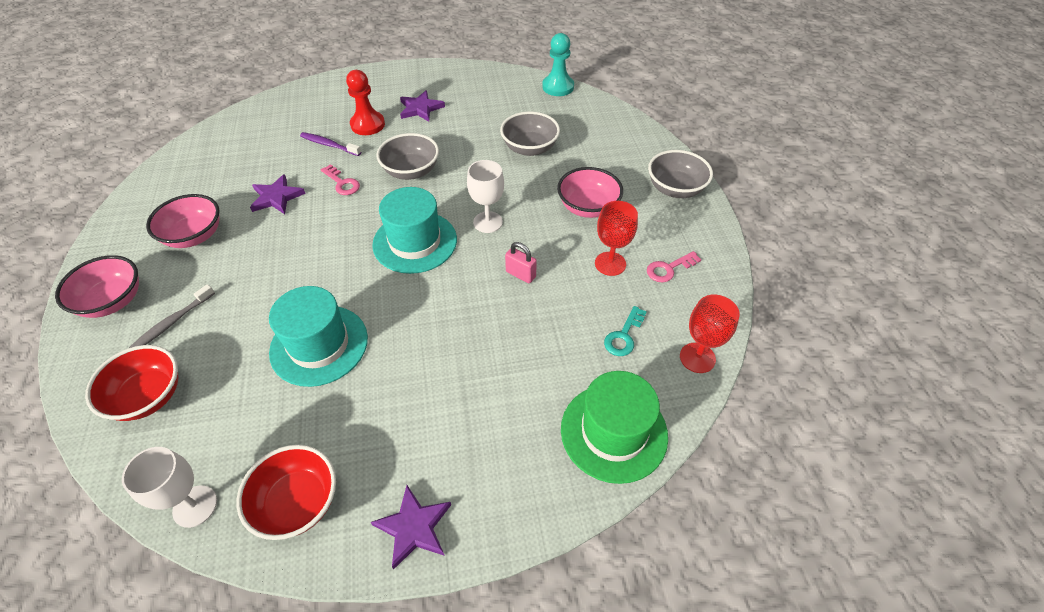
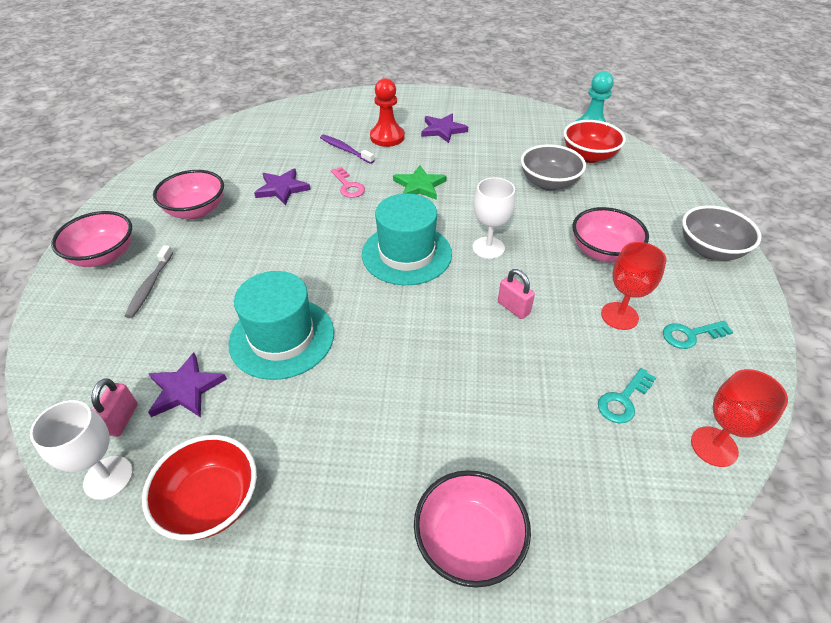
camera: 15 degrees right, 5 degrees down
red bowl [85,345,178,421] -> red bowl moved to [563,120,626,163]
grey toothbrush [129,284,215,348] -> grey toothbrush turned 45 degrees counterclockwise [125,245,173,318]
purple star [371,485,451,569] -> purple star moved to [148,353,227,417]
grey bowl [376,133,439,180] -> green star [393,165,446,200]
green hat [561,371,668,484] -> none
pink key [647,251,701,282] -> turquoise key [663,321,733,349]
none -> pink padlock [91,378,138,437]
none -> pink bowl [414,470,531,588]

